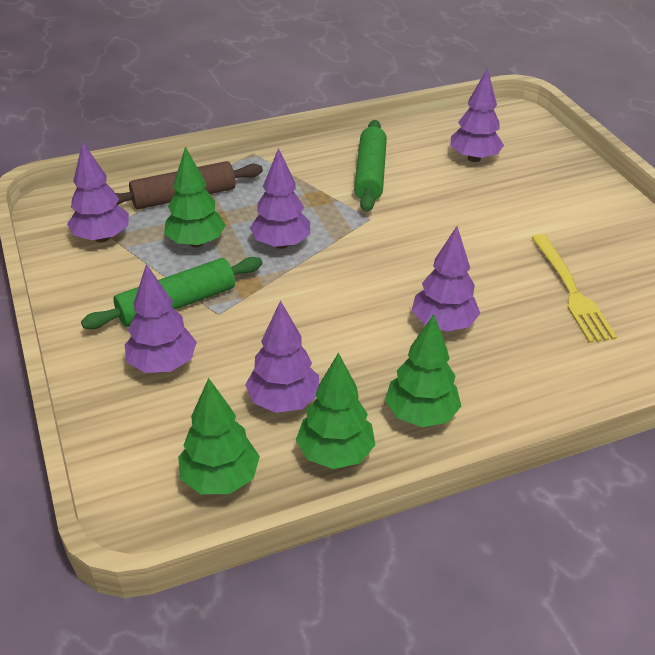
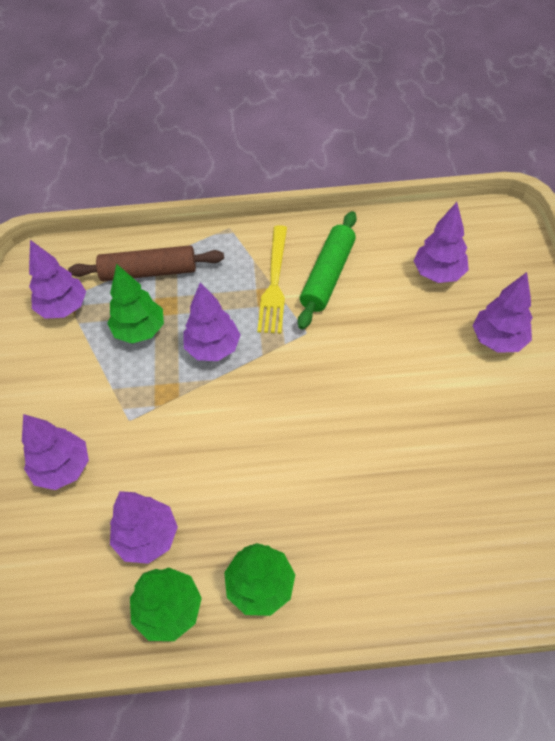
camera: 20 degrees right, 15 degrees up
green rolling pin [81,257,263,329] -> none
green tree [178,378,260,494] -> none
purple tree [412,226,480,332] -> purple tree moved to [472,272,533,353]
yellow fork [531,234,617,343] -> yellow fork moved to [257,225,287,334]

